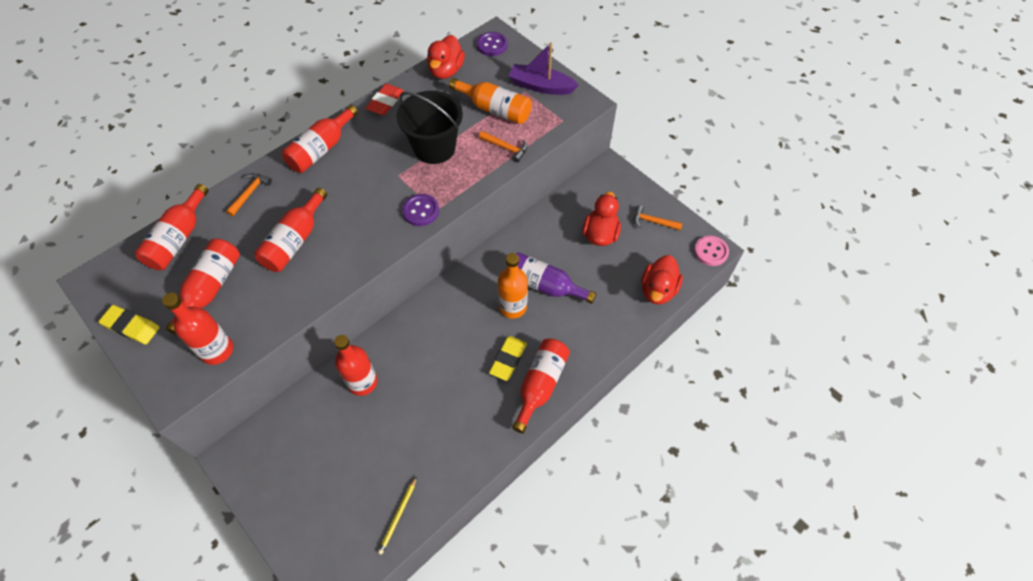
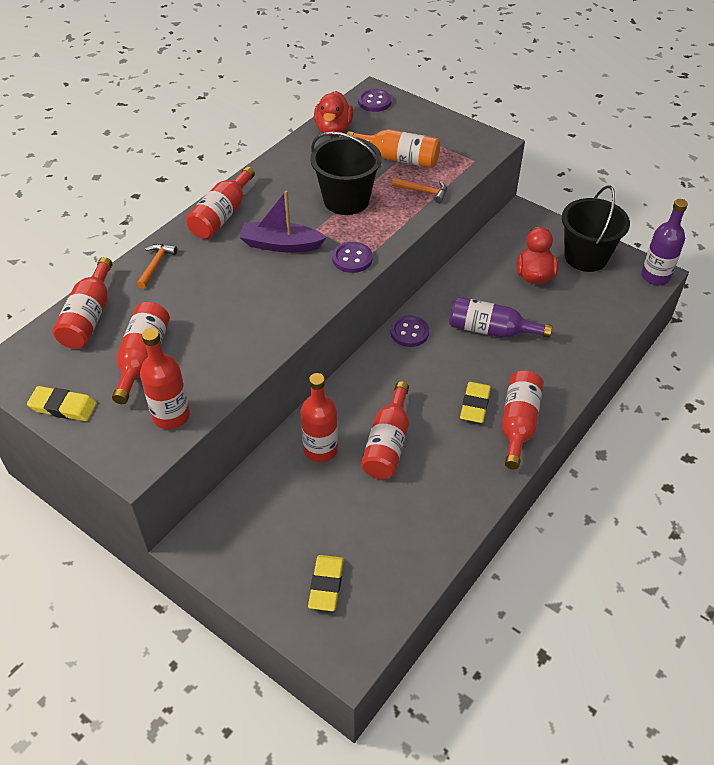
camera: 10 degrees left, 10 degrees down
red bottle [254,188,327,272] -> red bottle moved to [361,381,409,479]
red eraser [366,84,404,115] -> none
yellow pencil [378,476,417,555] -> none
orange bottle [498,253,528,319] -> none
purple boat [509,42,579,95] -> purple boat moved to [239,190,327,253]
orange hammer [634,205,683,231] -> black bucket [562,185,630,272]
red duck [642,255,683,305] -> none
pink button [694,236,729,266] -> purple bottle [641,199,688,285]
none -> yellow eraser [308,555,344,611]
none -> purple button [390,315,429,347]

